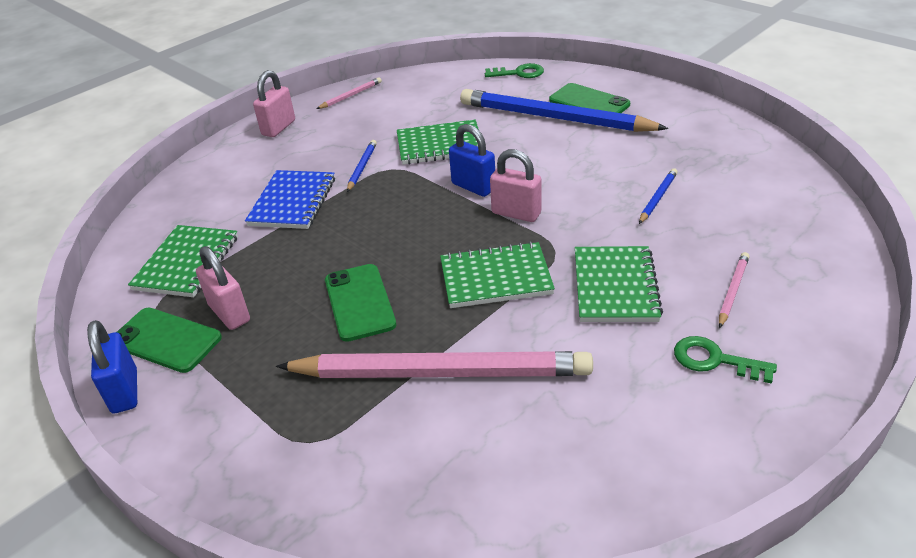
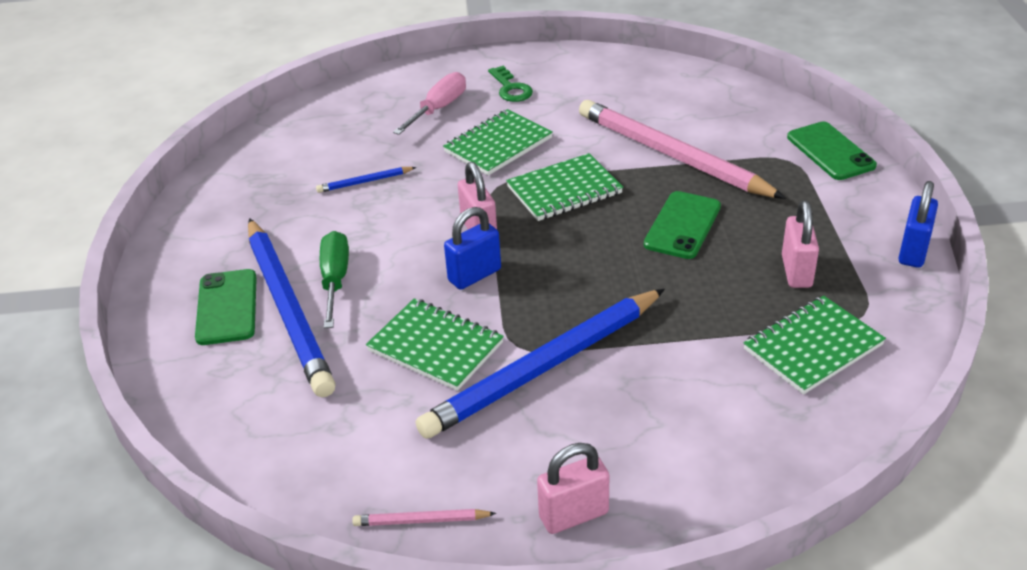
camera: 140 degrees left, 0 degrees up
green phone [117,308,222,373] -> green phone moved to [787,122,877,180]
blue notebook [245,170,335,229] -> none
blue pencil [347,140,377,192] -> blue pencil [416,289,665,439], size x2.48
green notebook [440,242,555,308] -> green notebook turned 60 degrees counterclockwise [506,153,623,221]
blue padlock [449,124,495,197] -> blue padlock turned 60 degrees clockwise [444,207,501,290]
green key [485,63,544,78] -> none
pink pencil [719,252,749,328] -> pink screwdriver [393,72,466,135]
none -> green screwdriver [320,231,349,328]

